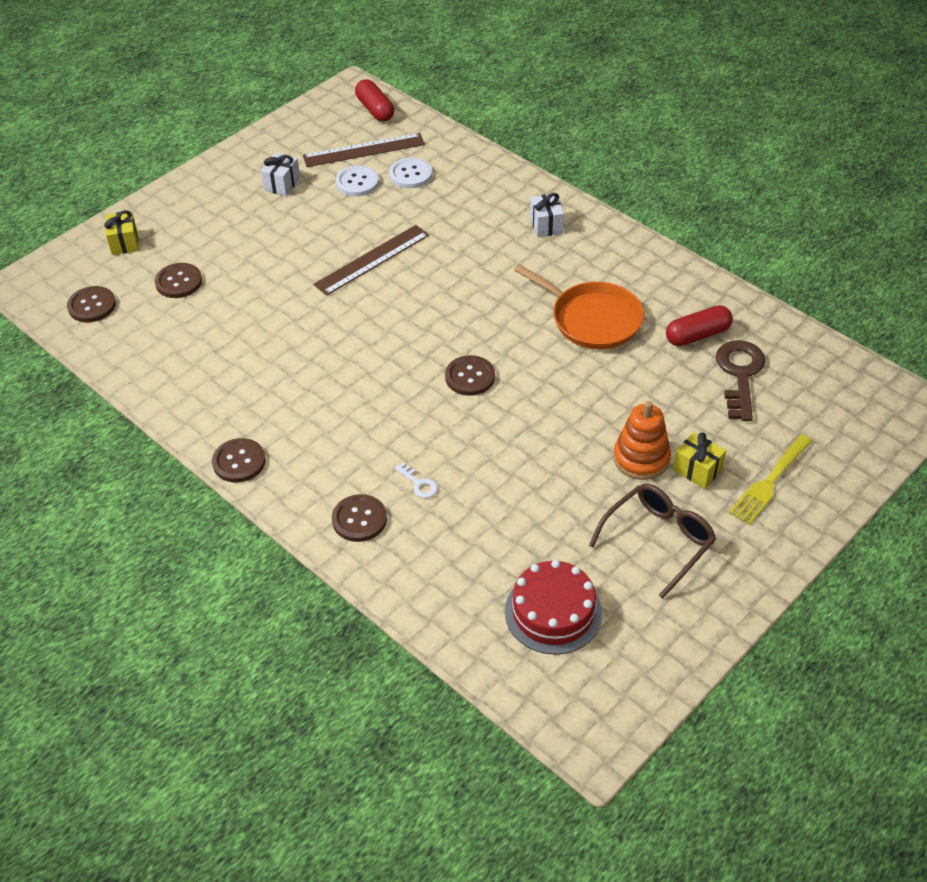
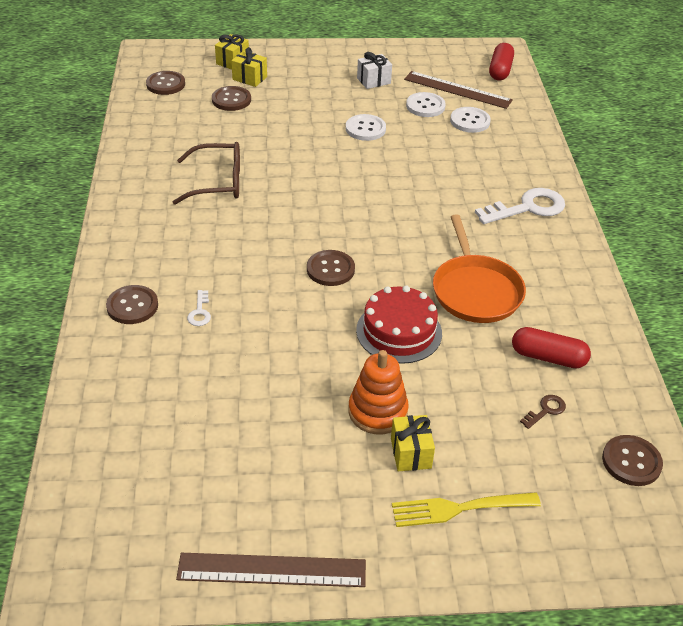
camera: 40 degrees right, 5 degrees down
brown button [212,438,266,483] -> brown button moved to [602,435,663,486]
brown ruler [313,225,429,296] -> brown ruler moved to [176,553,366,587]
red cake [505,560,602,655] -> red cake moved to [356,286,442,364]
white gift [530,193,564,237] -> white key [475,188,565,224]
brown glasses [589,483,716,599] -> brown glasses moved to [172,142,240,205]
brown key [716,340,766,421] -> brown key [520,395,566,429], size x0.47
none -> yellow gift [231,47,267,87]
none -> white button [346,114,386,141]

